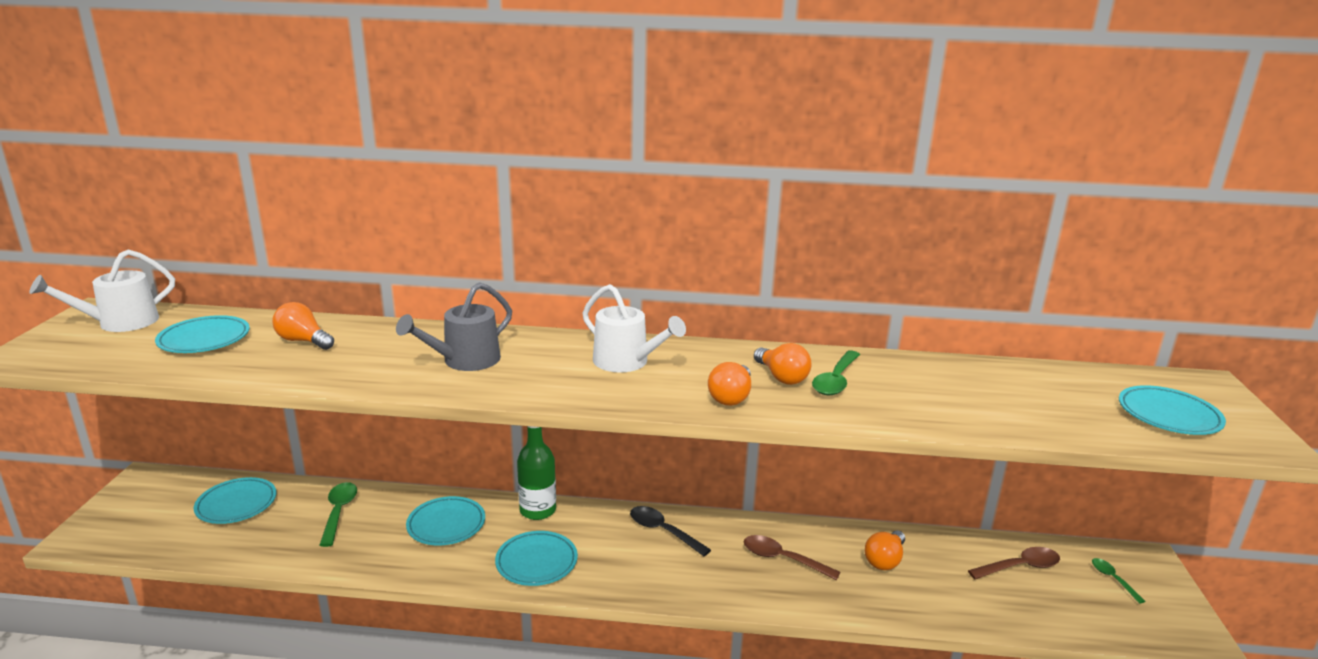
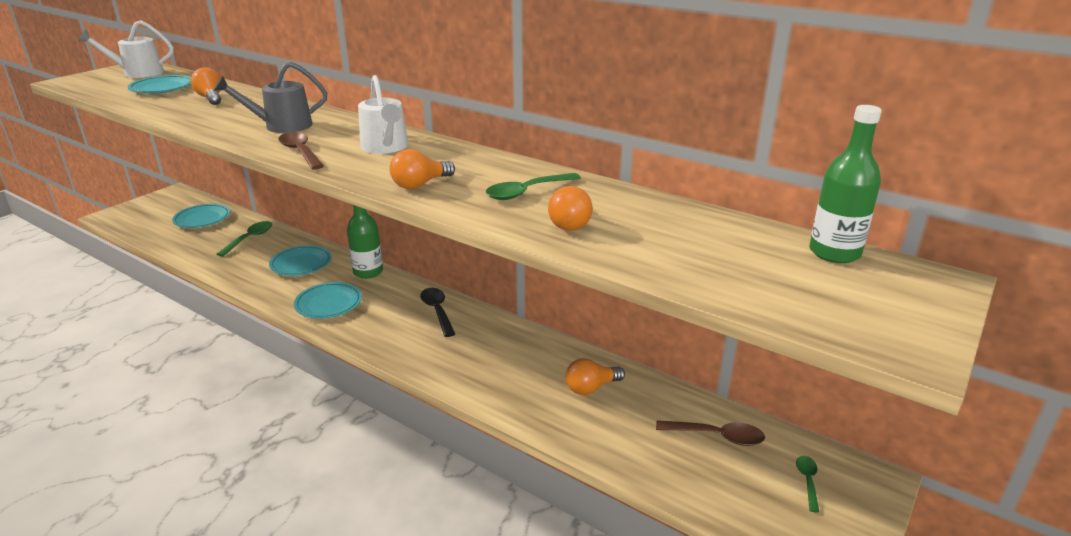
camera: 30 degrees right, 5 degrees up
brown spoon [744,535,840,580] -> brown spoon moved to [278,132,324,170]
orange light bulb [754,343,812,385] -> orange light bulb moved to [548,186,593,231]
turquoise plate [1119,385,1226,435] -> none
none -> green bottle [809,105,882,263]

